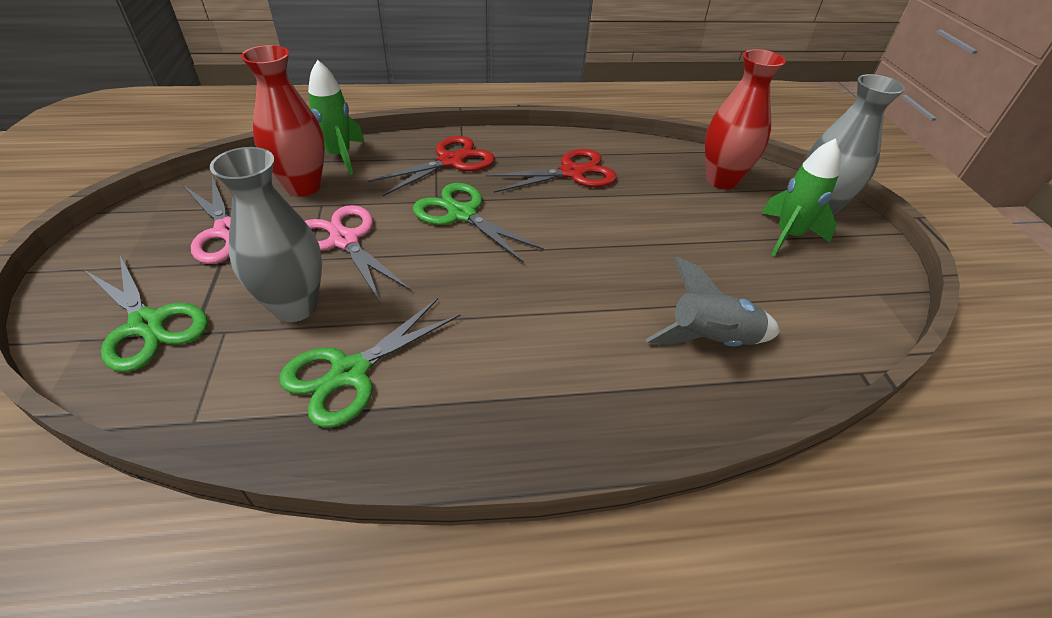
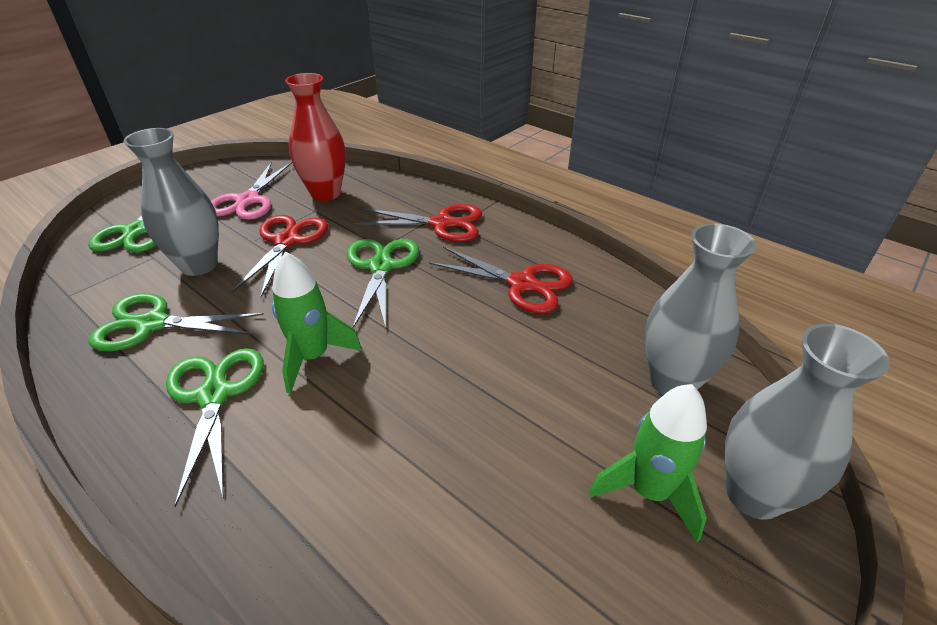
camera: 50 degrees right, 5 degrees down
pink scissors [305,205,411,302] -> red scissors [231,215,328,297]
green rocket [308,60,364,175] -> green rocket moved to [272,252,362,394]
grey rocket [645,256,780,347] -> none
red vase [705,49,786,190] -> grey vase [645,223,757,395]
none -> green scissors [166,348,264,507]

